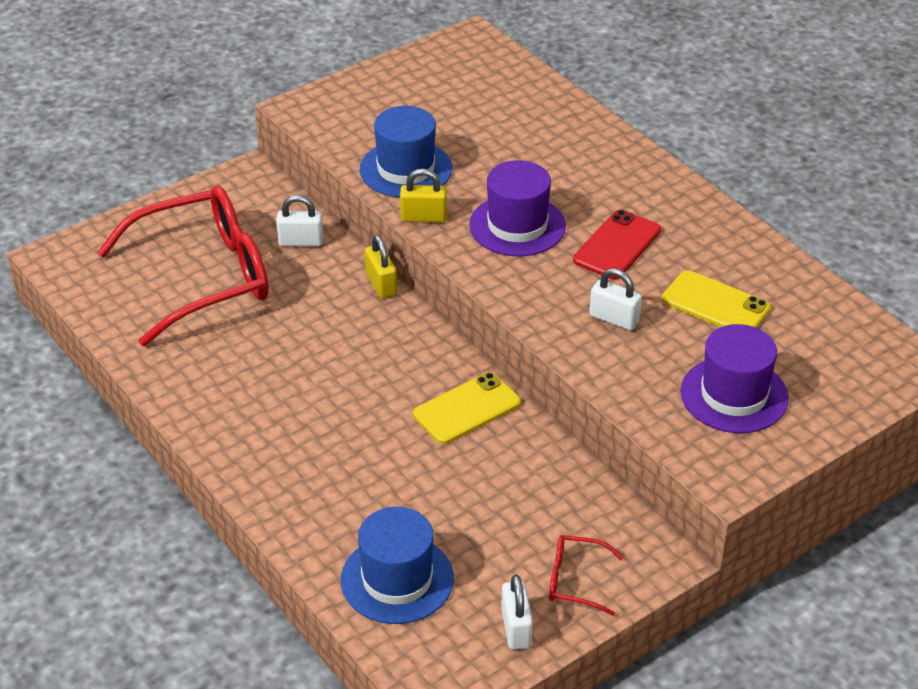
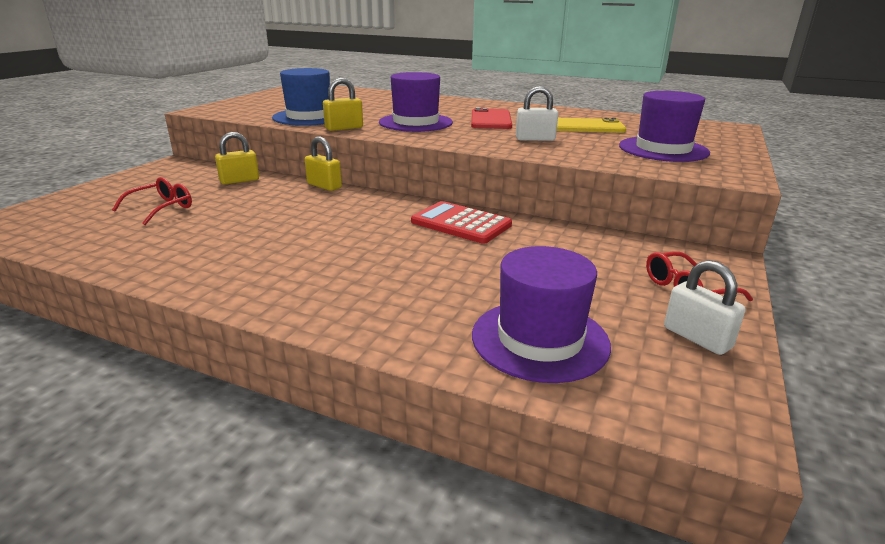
camera: 30 degrees left, 15 degrees down
red glasses [97,186,269,346] -> red glasses [112,177,192,225], size x0.42
white padlock [276,195,323,246] -> yellow padlock [215,132,259,184]
blue hat [341,507,454,624] -> purple hat [472,246,611,383]
yellow phone [413,372,521,444] -> red calculator [411,201,512,244]

